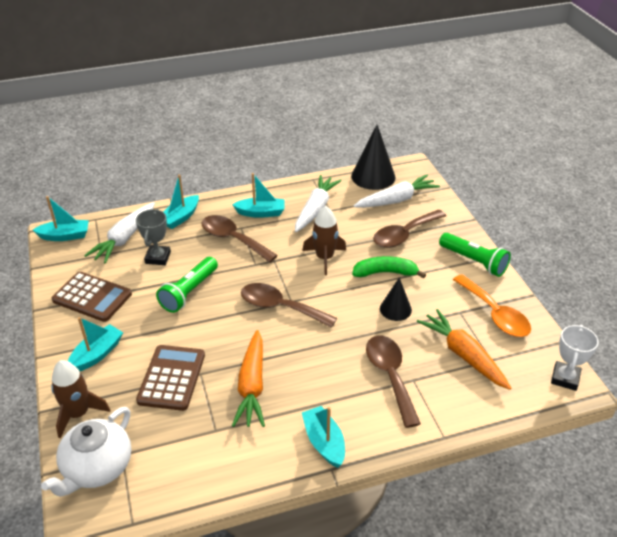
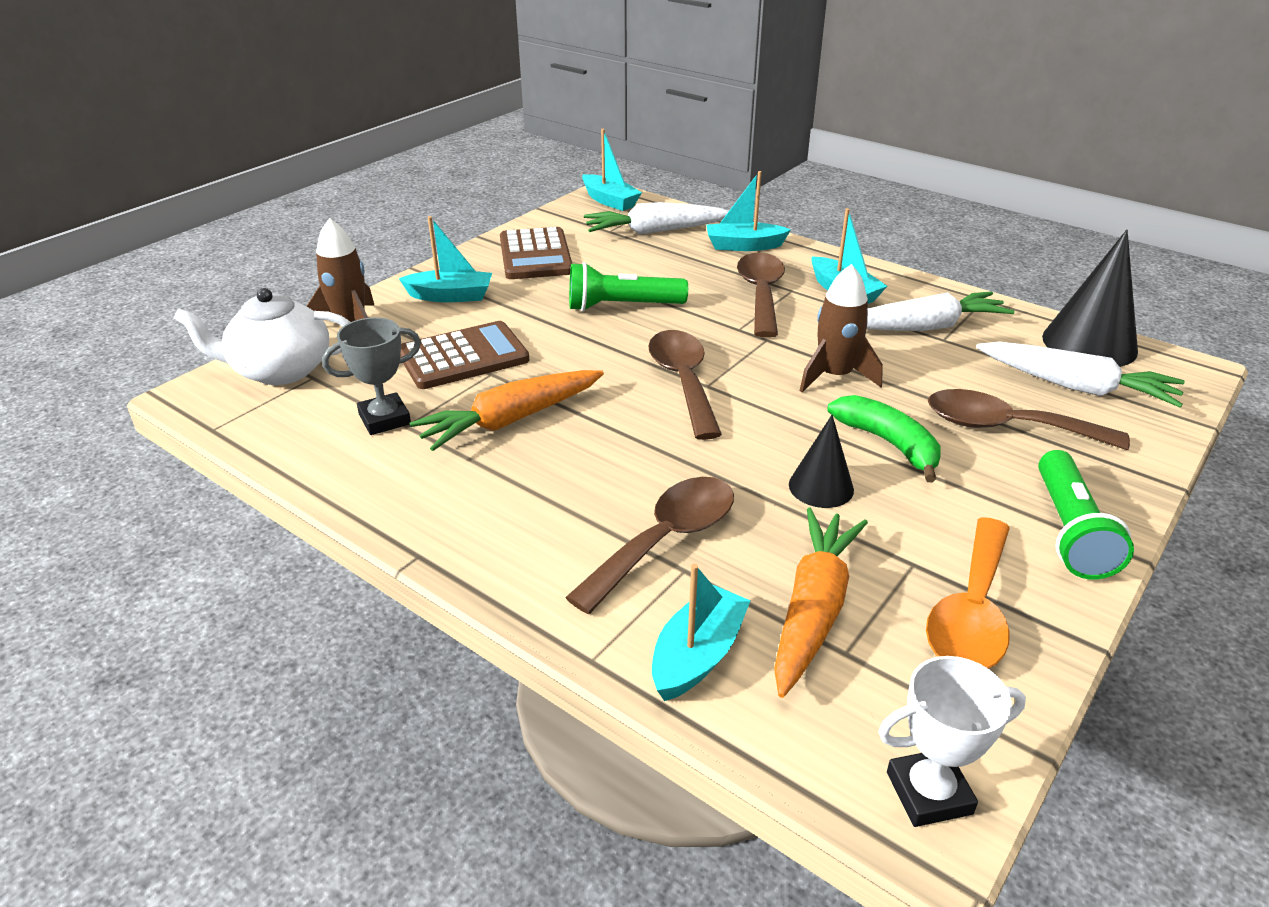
camera: 55 degrees right, 5 degrees down
grey trophy [136,209,171,265] -> grey trophy moved to [322,317,421,435]
turquoise boat [302,406,345,468] -> turquoise boat moved to [652,564,751,701]

